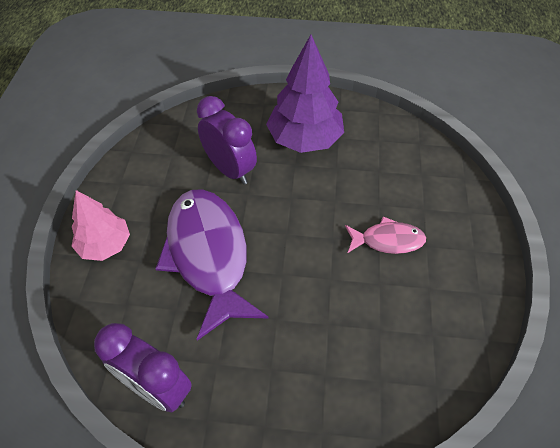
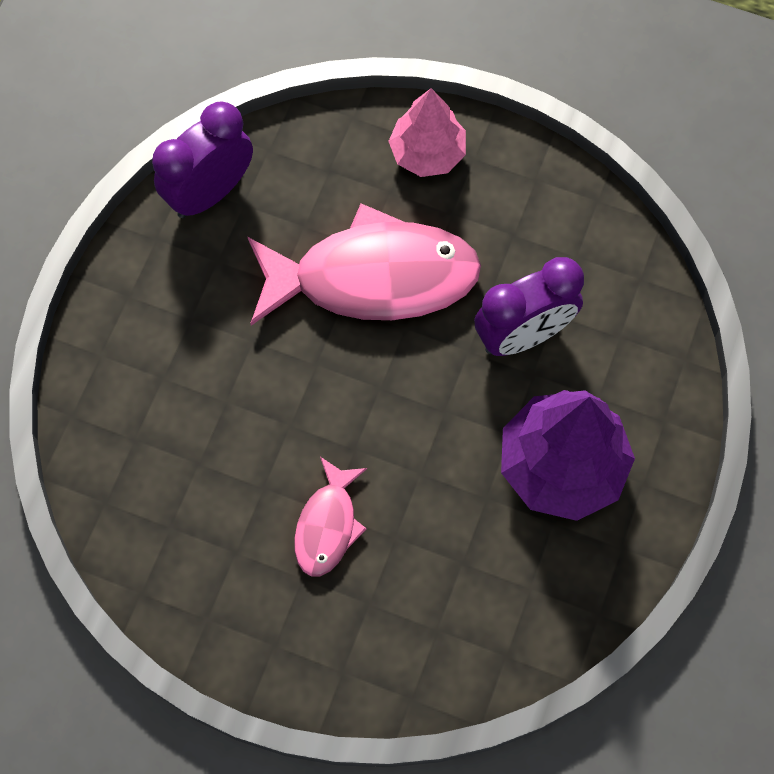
camera: 105 degrees right, 15 degrees up
purple fish [155,189,268,341] -> pink fish [248,204,481,325]

